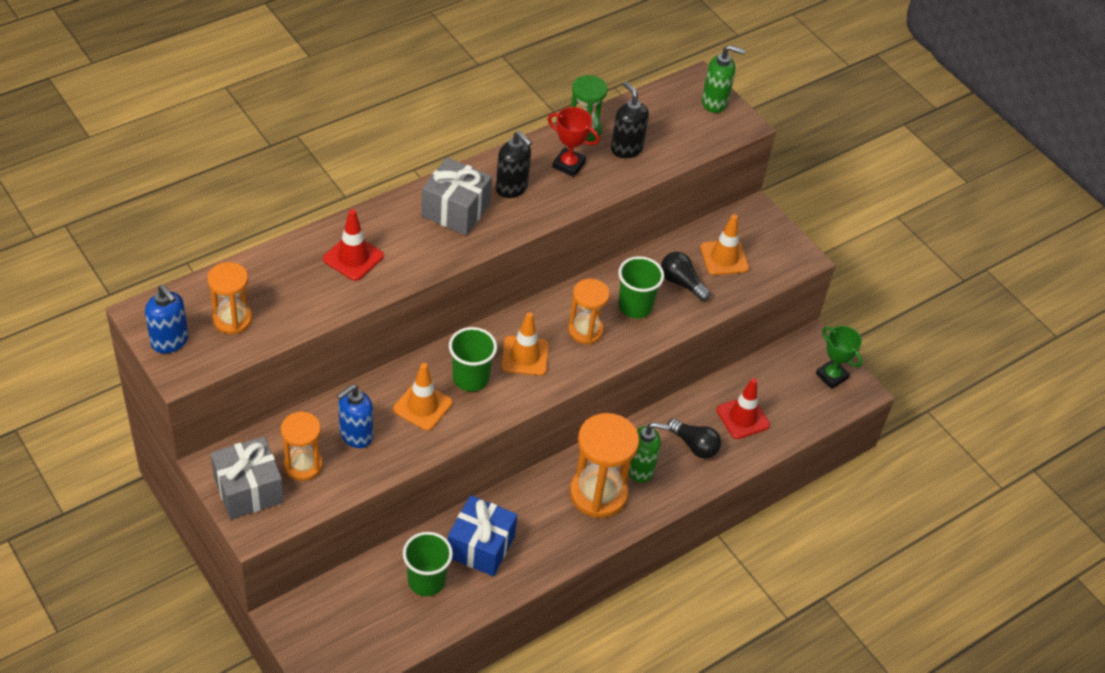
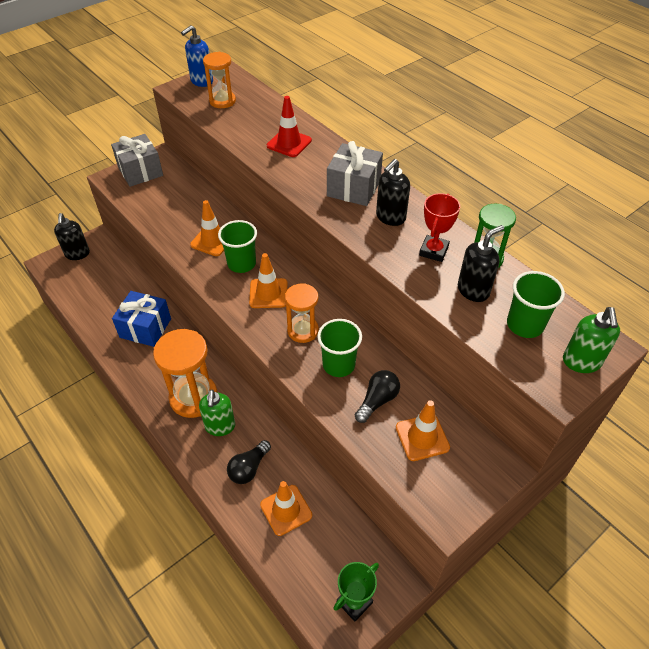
camera: 90 degrees right, 0 degrees up
orange hourglass [281,411,323,481] -> none
blue soap dispenser [337,385,373,448] -> none
green cup [403,532,453,596] -> green cup moved to [507,271,565,338]
red traffic cone [716,378,770,439] -> orange traffic cone [260,481,312,536]
none -> black soap dispenser [54,213,90,260]

